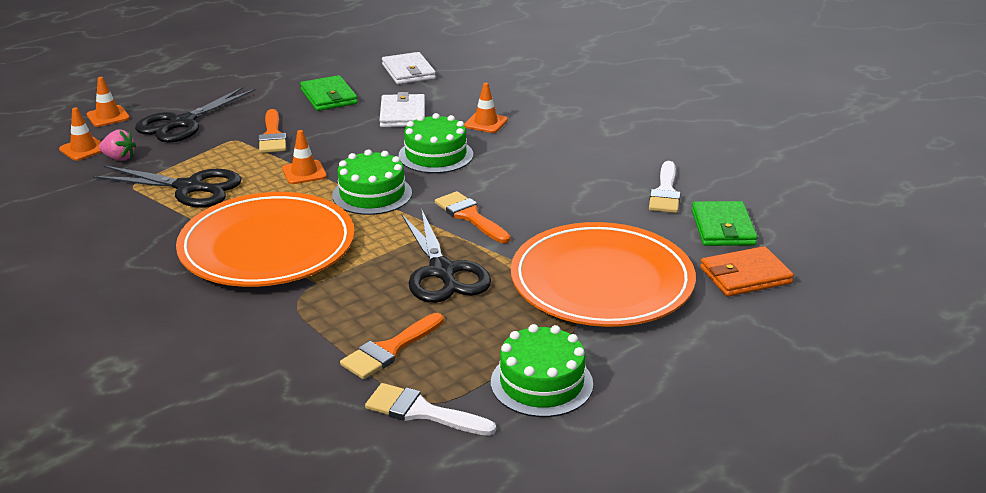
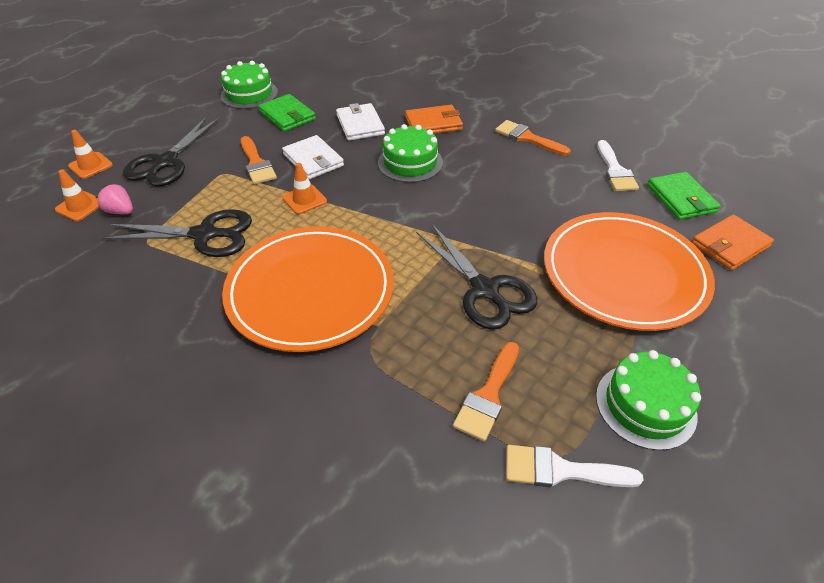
camera: 15 degrees left, 15 degrees up
pink strawberry [99,130,136,161] -> pink strawberry turned 150 degrees counterclockwise [96,184,133,214]
green cake [332,150,412,215] -> green cake moved to [221,61,278,109]
white wallet [382,52,436,84] -> white wallet moved to [282,135,344,180]
orange brush [435,191,510,243] -> orange brush moved to [495,120,570,156]
orange traffic cone [464,83,508,133] -> orange wallet [405,105,463,134]

